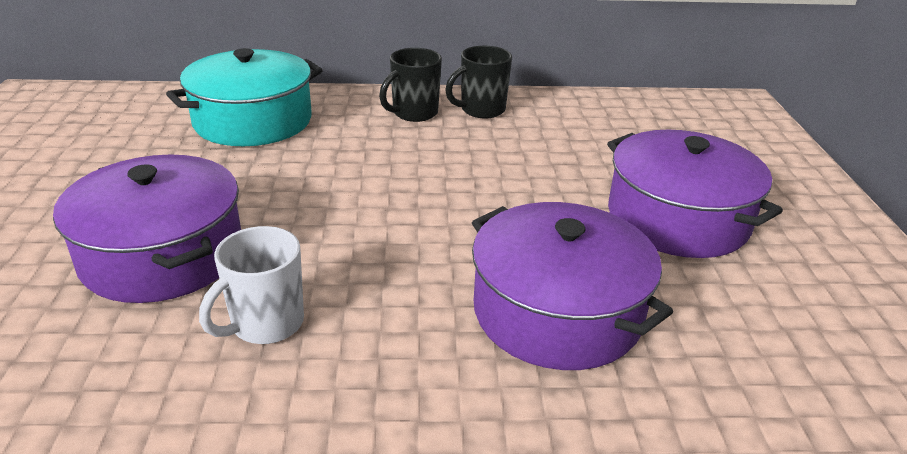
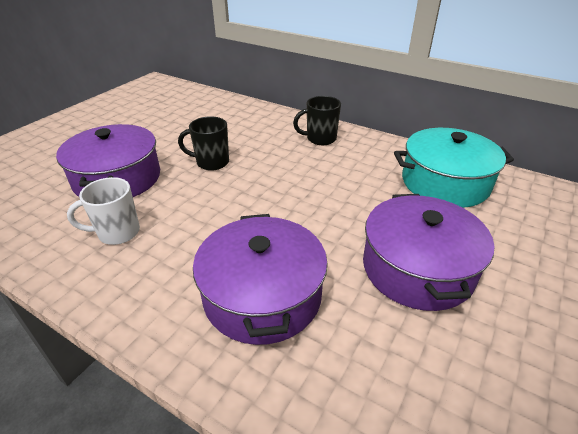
camera: 35 degrees right, 5 degrees up
turquoise pot [166,48,323,146] -> turquoise pot moved to [394,128,514,208]
black mug [445,46,512,119] -> black mug moved to [178,116,229,171]

